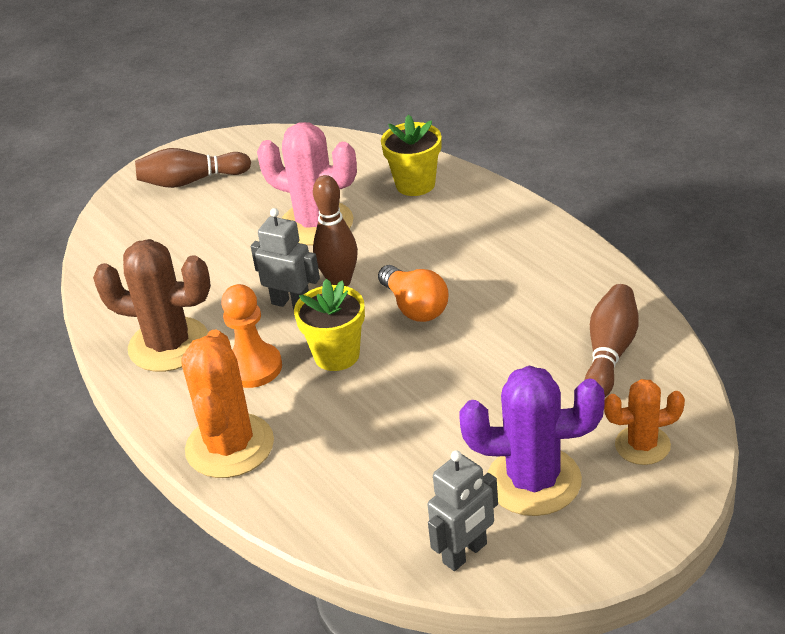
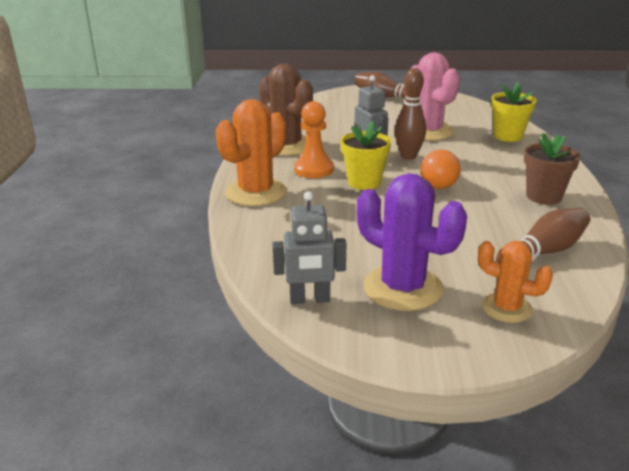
camera: 35 degrees right, 10 degrees down
none -> brown flower pot [524,133,581,205]

